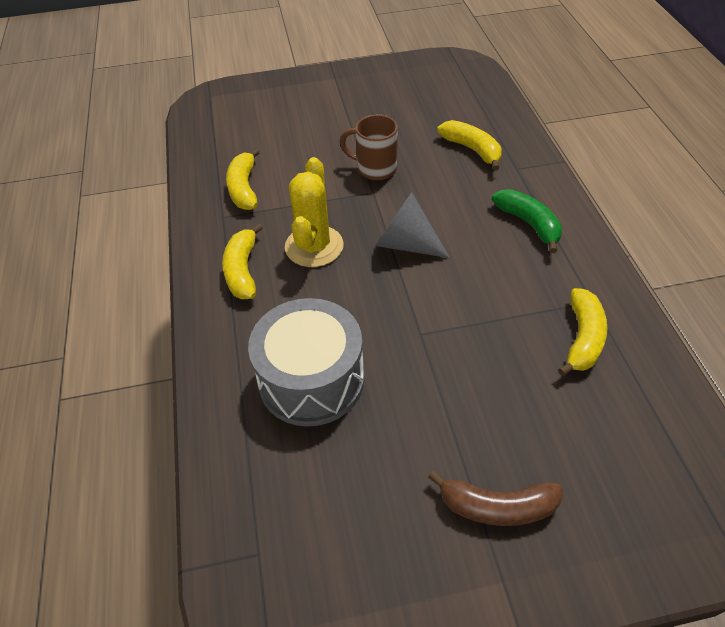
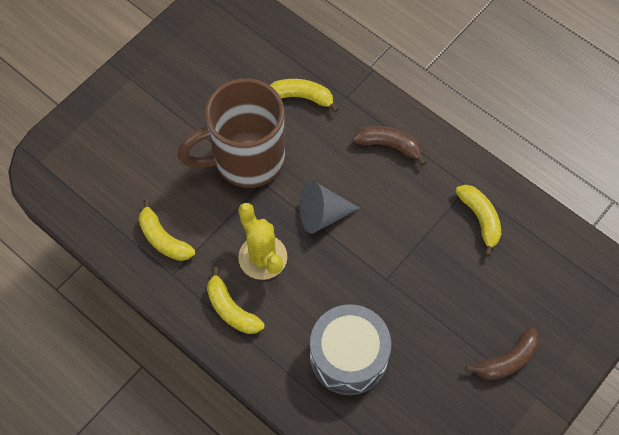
camera: 40 degrees left, 15 degrees up
brown mug [340,115,398,180] -> brown mug [177,78,285,188], size x2.05
green banana [492,189,562,253] -> brown banana [353,126,426,166]

